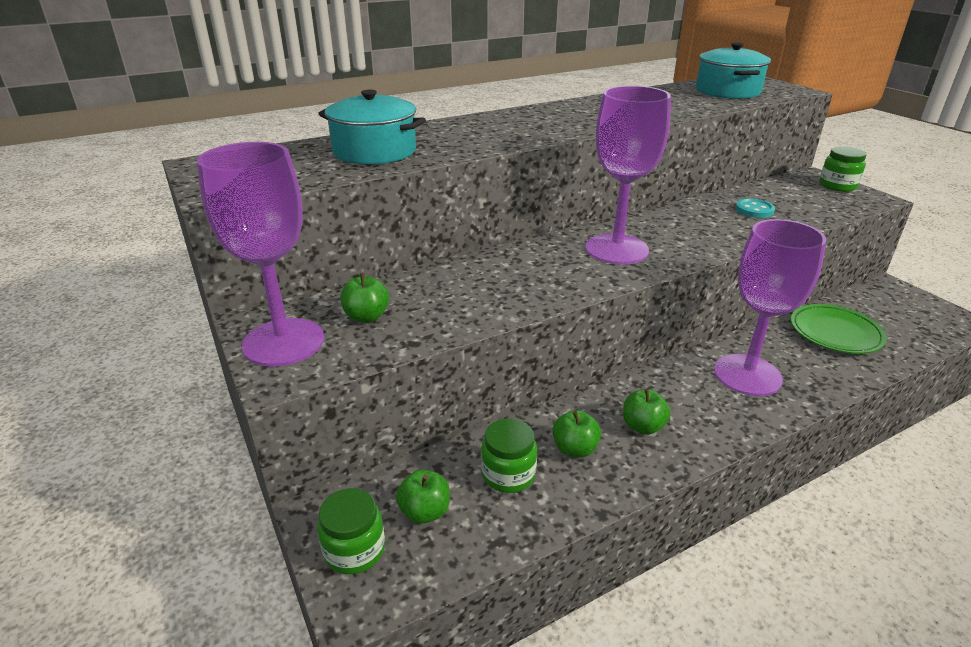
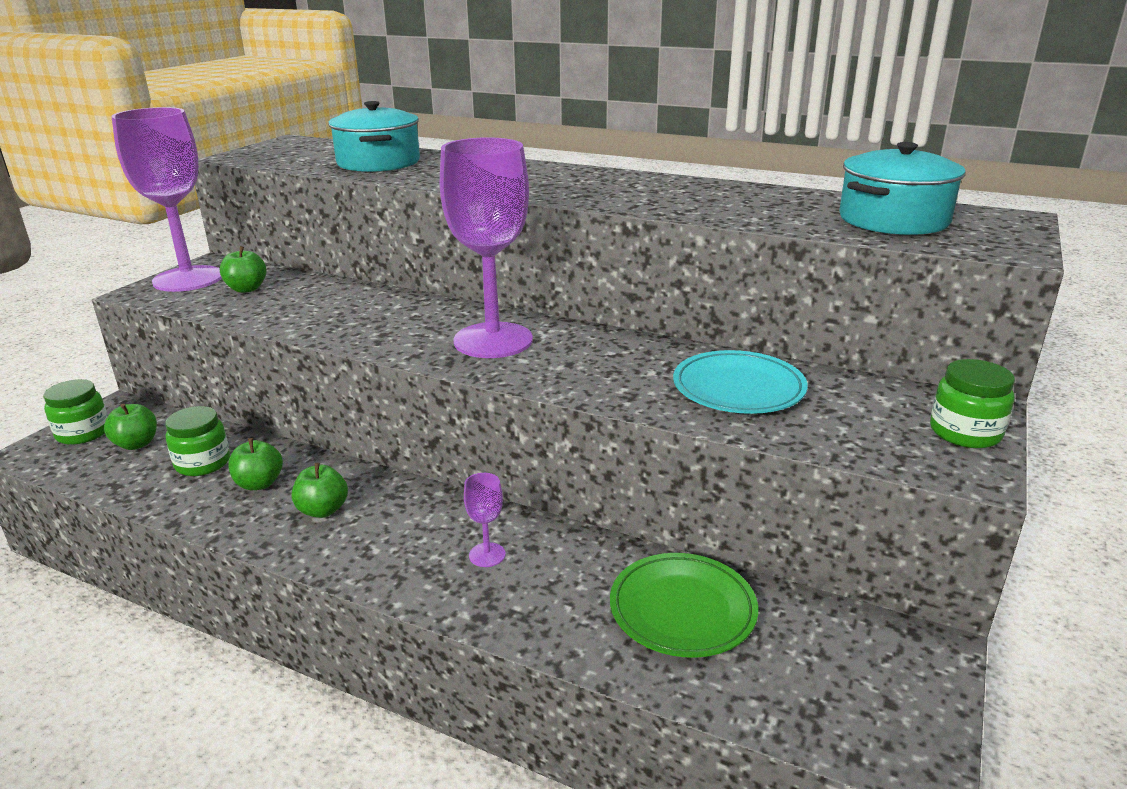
camera: 55 degrees right, 5 degrees down
purple goblet [714,219,826,396] -> purple goblet [464,473,506,567], size x0.40
turquoise button [735,198,775,218] -> turquoise plate [673,350,808,414]

